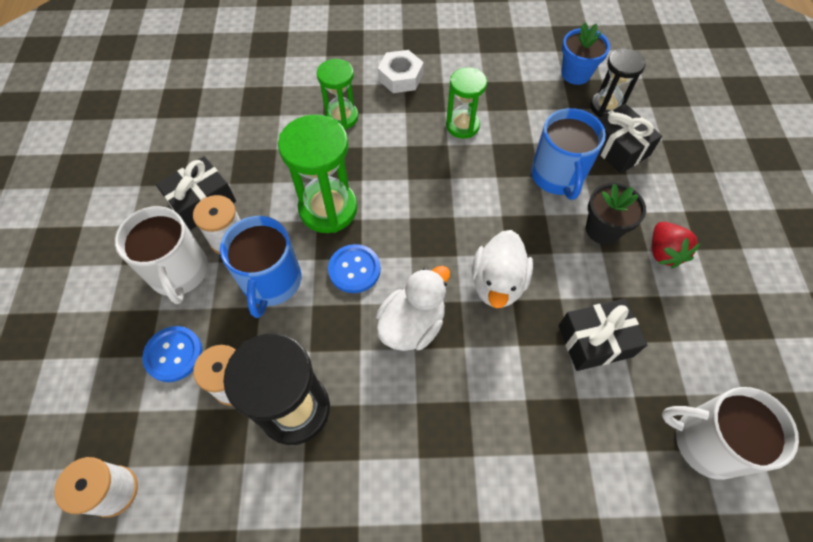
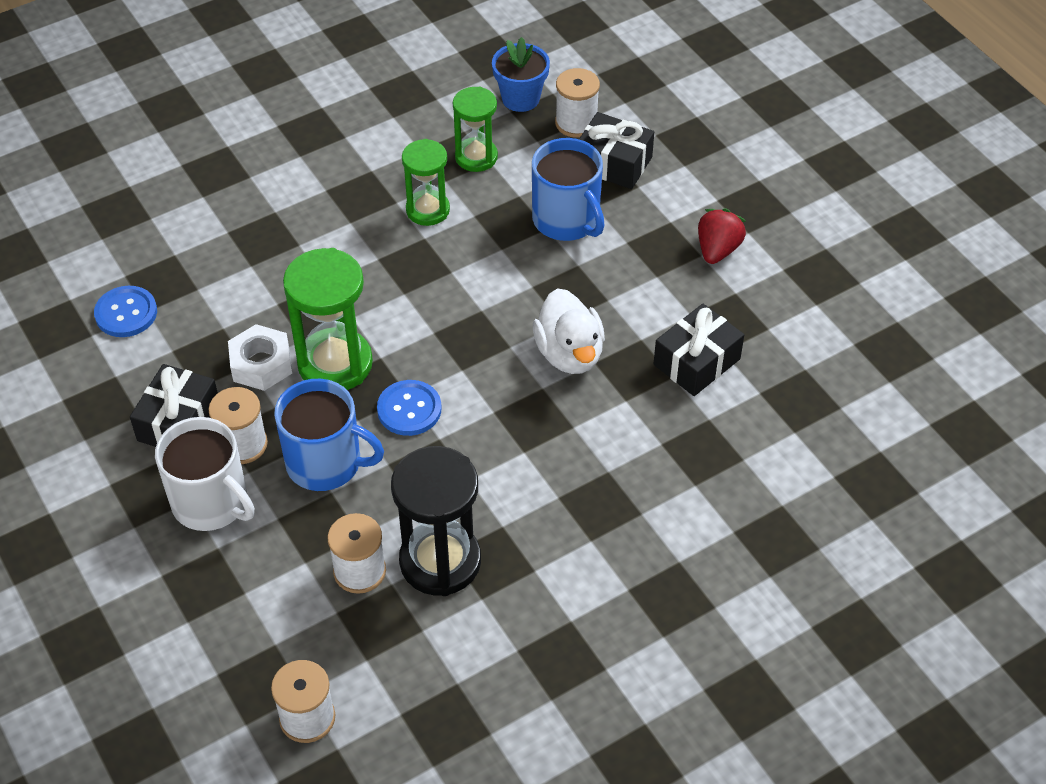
camera: 30 degrees left, 10 degrees down
blue button [142,326,202,382] -> blue button moved to [94,286,157,337]
blue mug [220,216,302,318] -> blue mug turned 45 degrees counterclockwise [274,379,384,491]
green hourglass [317,59,358,130] -> green hourglass moved to [453,86,498,172]
white duck [376,266,450,351] -> none
white nut [378,50,424,93] -> white nut moved to [228,324,292,391]
black flower pot [586,183,646,245] -> none
black hourglass [590,48,646,117] -> white spool [555,68,600,138]
red strawberry [652,222,701,268] -> red strawberry turned 120 degrees counterclockwise [698,209,746,264]
white mug [662,387,799,480] -> none

